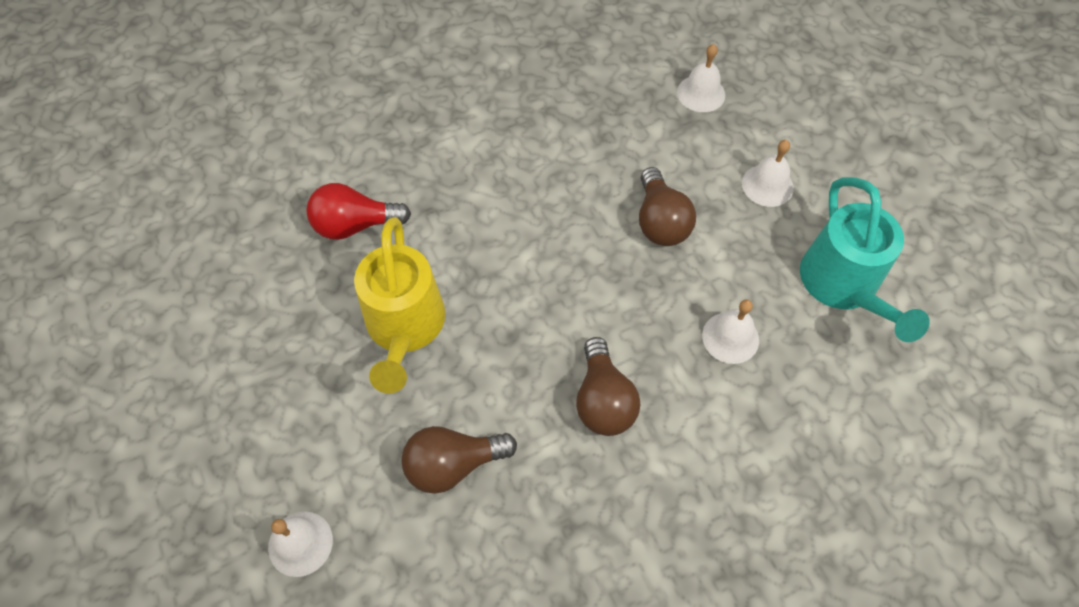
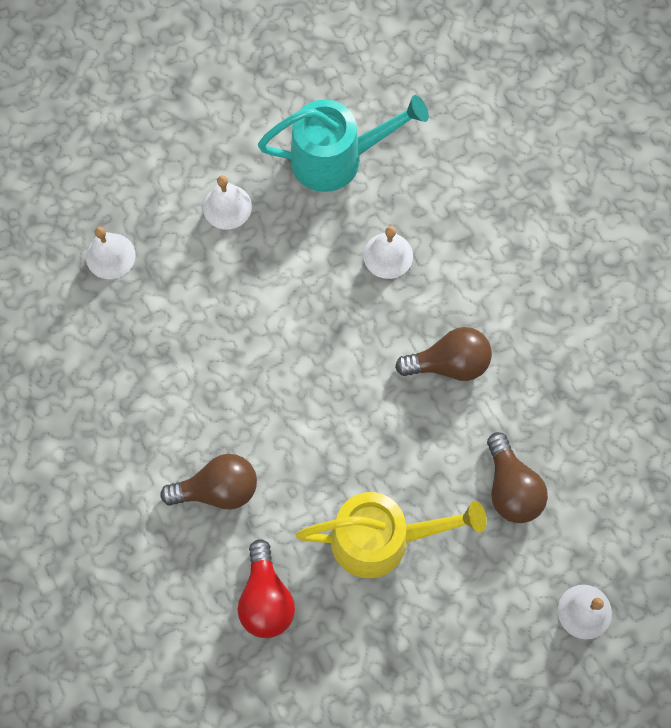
camera: 90 degrees left, 10 degrees up
brown light bulb [639,167,696,246] -> brown light bulb moved to [160,454,257,509]

